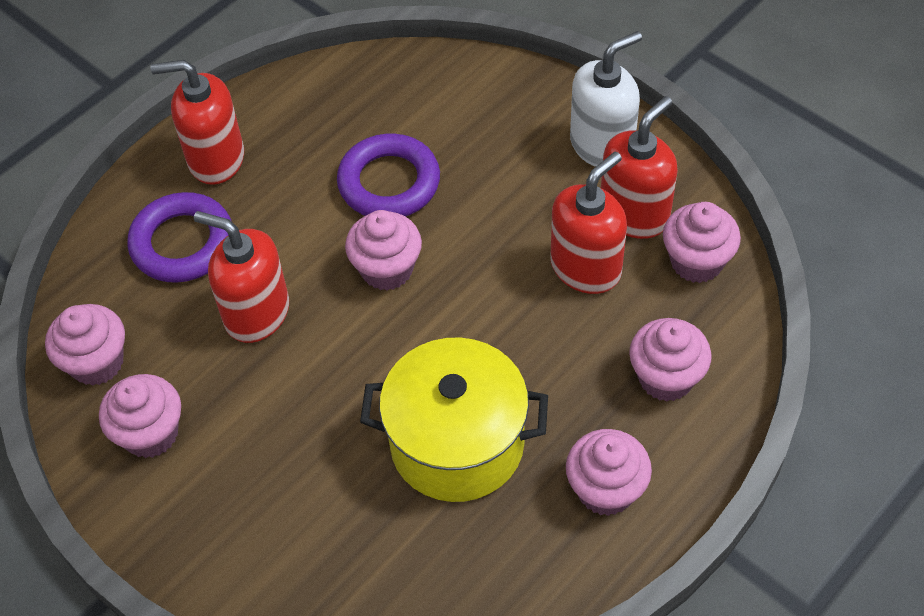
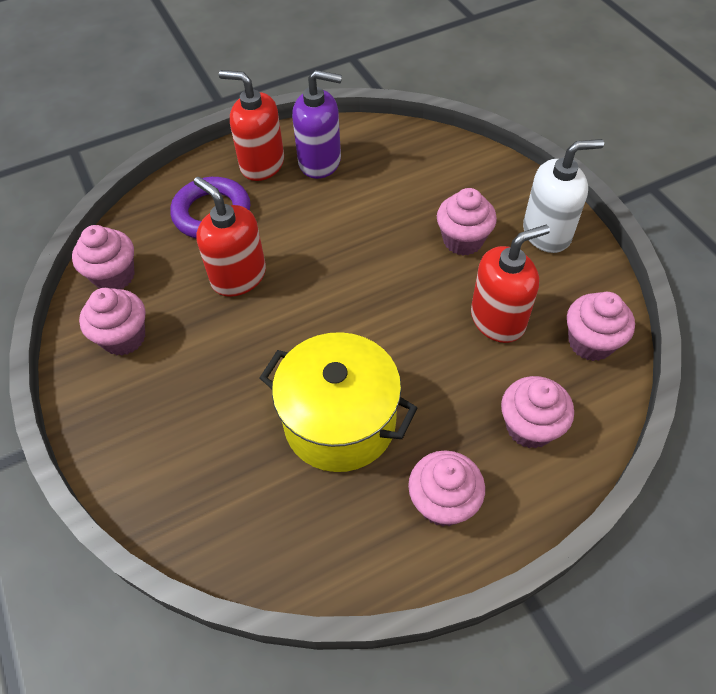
camera: 20 degrees right, 0 degrees up
purple ring [337,134,440,217] -> none
pink cupcake [345,210,422,291] -> pink cupcake moved to [437,188,497,255]
red soap dispenser [601,96,678,239] -> none
none -> purple soap dispenser [292,70,342,179]

